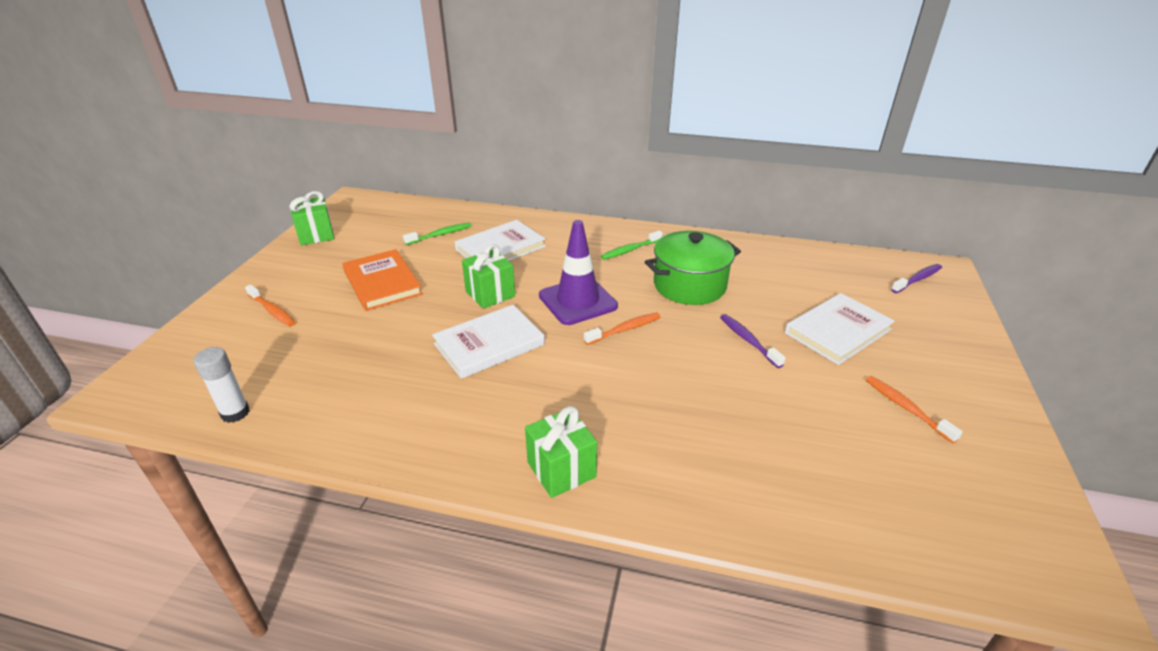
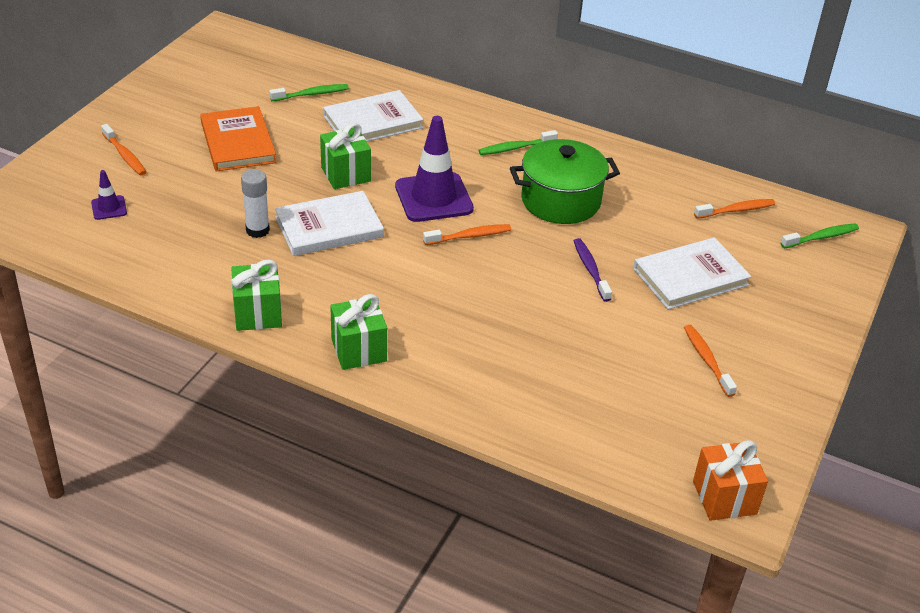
camera: 10 degrees right, 5 degrees up
white glue stick [194,347,250,423] -> white glue stick moved to [241,169,270,238]
green gift [289,191,334,245] -> green gift moved to [231,259,282,331]
purple toothbrush [891,264,942,293] -> green toothbrush [781,223,859,248]
none -> purple traffic cone [91,170,127,220]
none -> orange gift [693,440,768,521]
none -> orange toothbrush [694,199,775,219]

